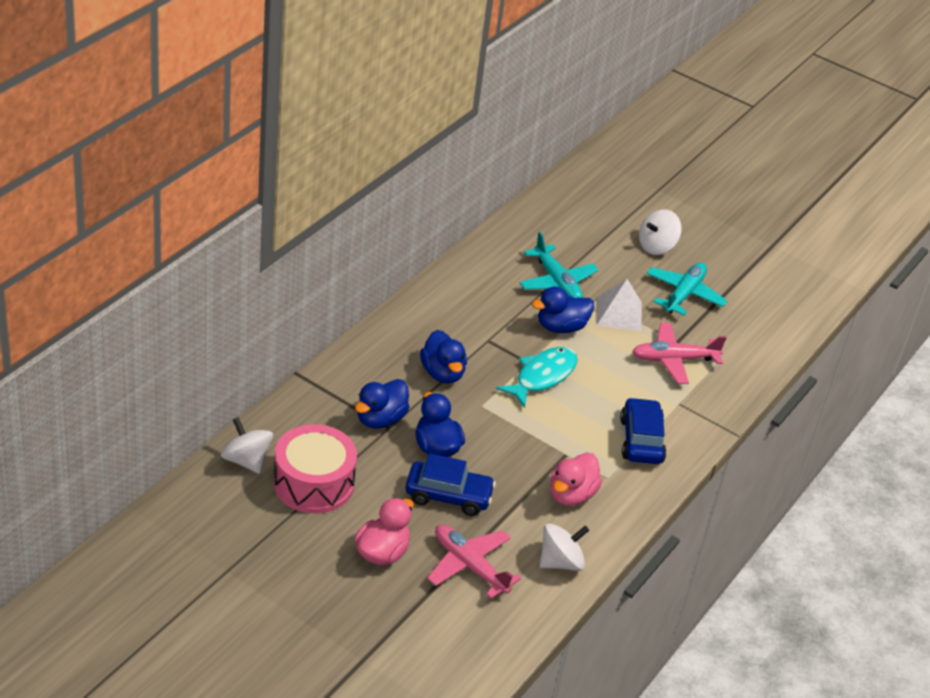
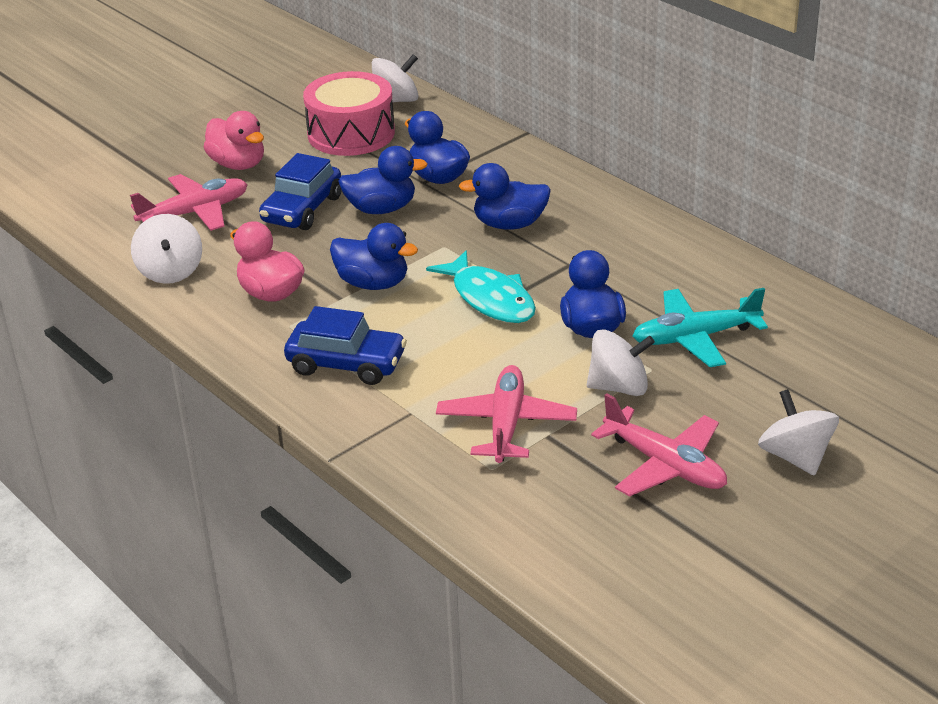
camera: 110 degrees right, 5 degrees down
white pyramid [597,279,642,332] -> white spinning top [587,330,655,396]
turquoise plane [646,262,727,315] -> pink plane [591,393,727,497]
none -> blue duck [330,223,418,290]

